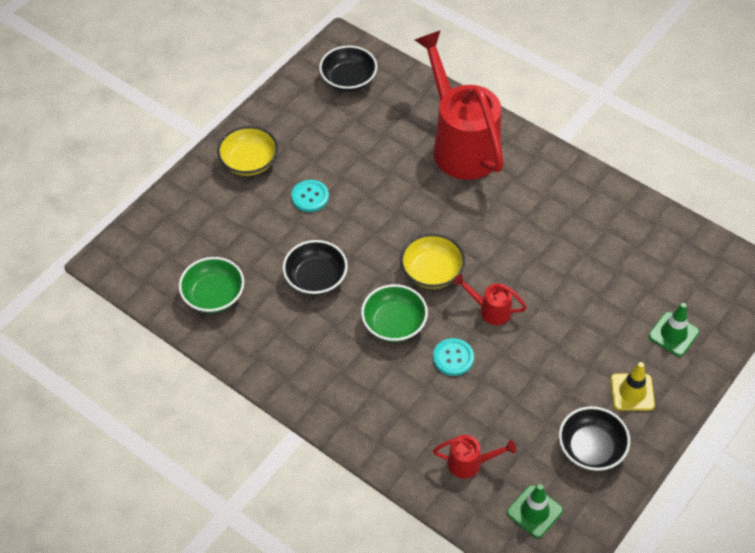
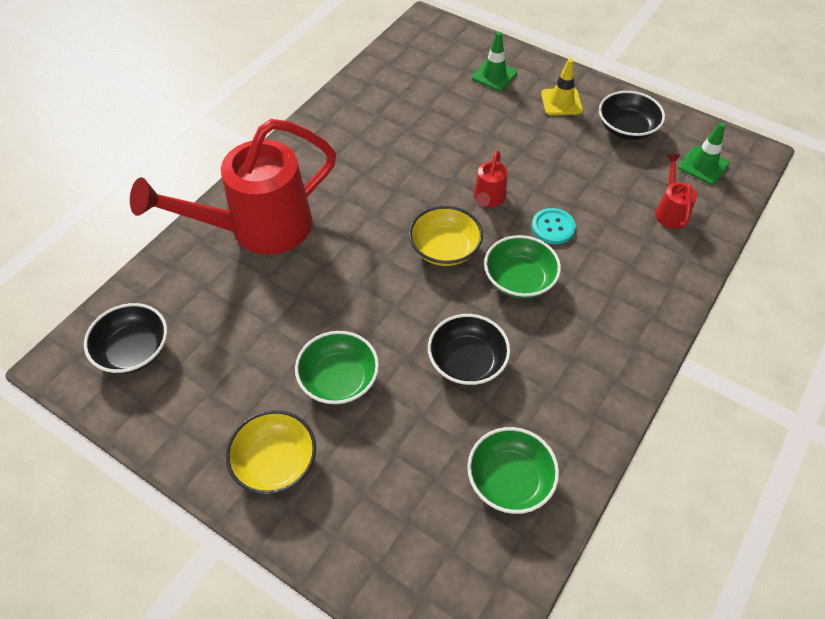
camera: 95 degrees left, 0 degrees up
turquoise button [291,180,329,212] -> green bowl [295,331,379,405]

